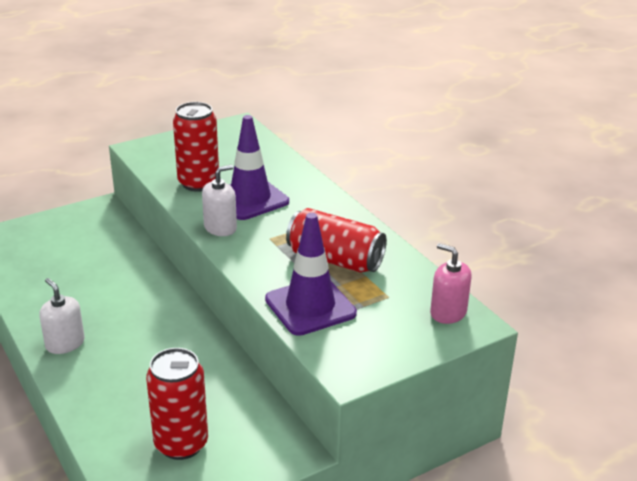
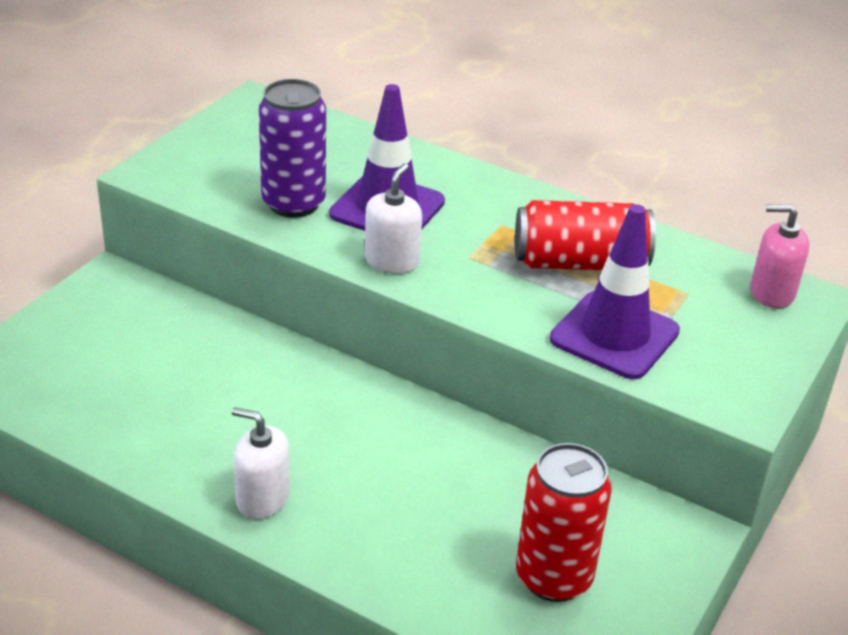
camera: 30 degrees left, 5 degrees up
red can [173,102,219,192] -> purple can [259,79,326,218]

